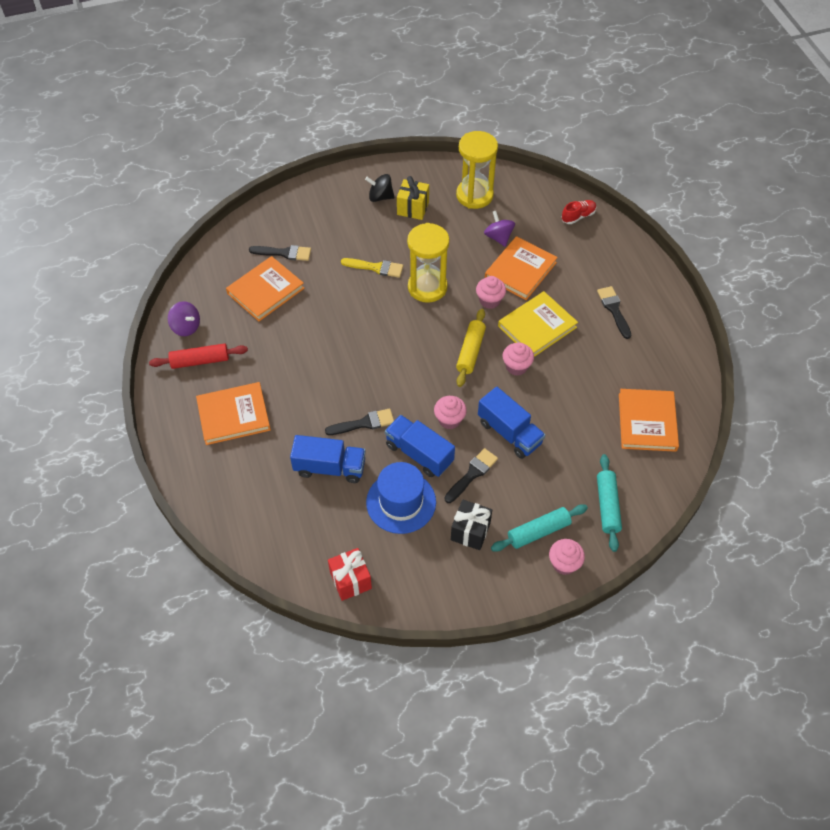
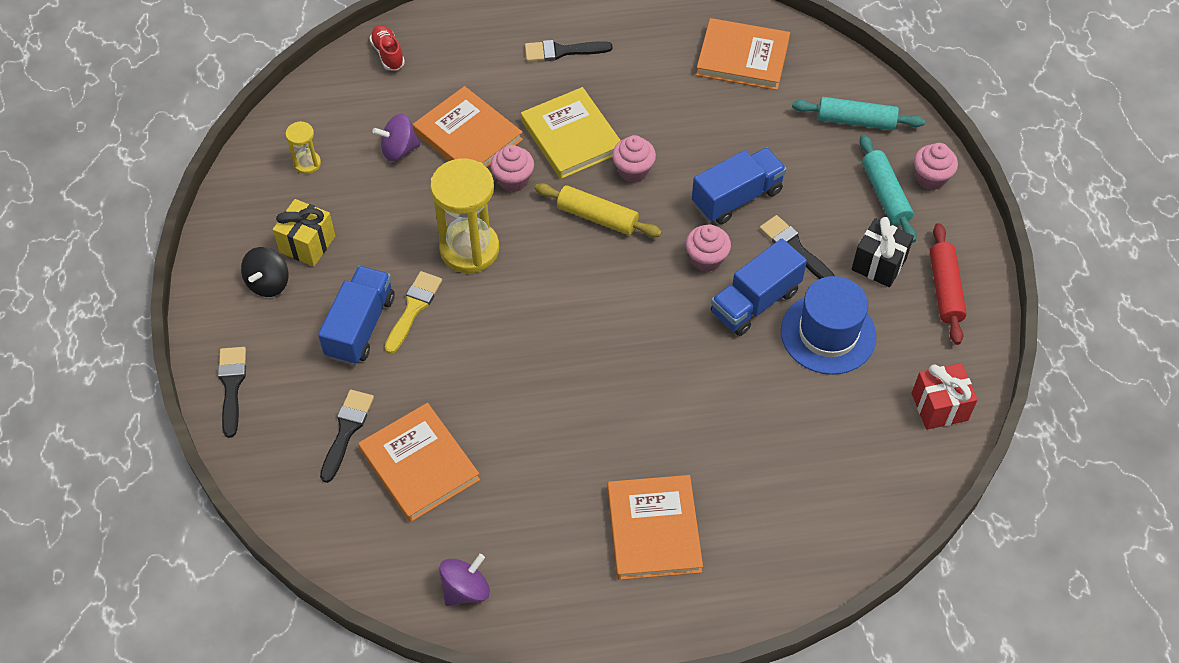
camera: 80 degrees left, 0 degrees up
red rolling pin [149,343,248,369] -> red rolling pin moved to [930,223,967,345]
blue truck [290,435,366,483] -> blue truck moved to [318,266,395,365]
black brush [325,408,394,435] -> black brush moved to [218,347,246,438]
yellow hourglass [456,131,498,209] -> yellow hourglass [286,121,321,174], size x0.47

